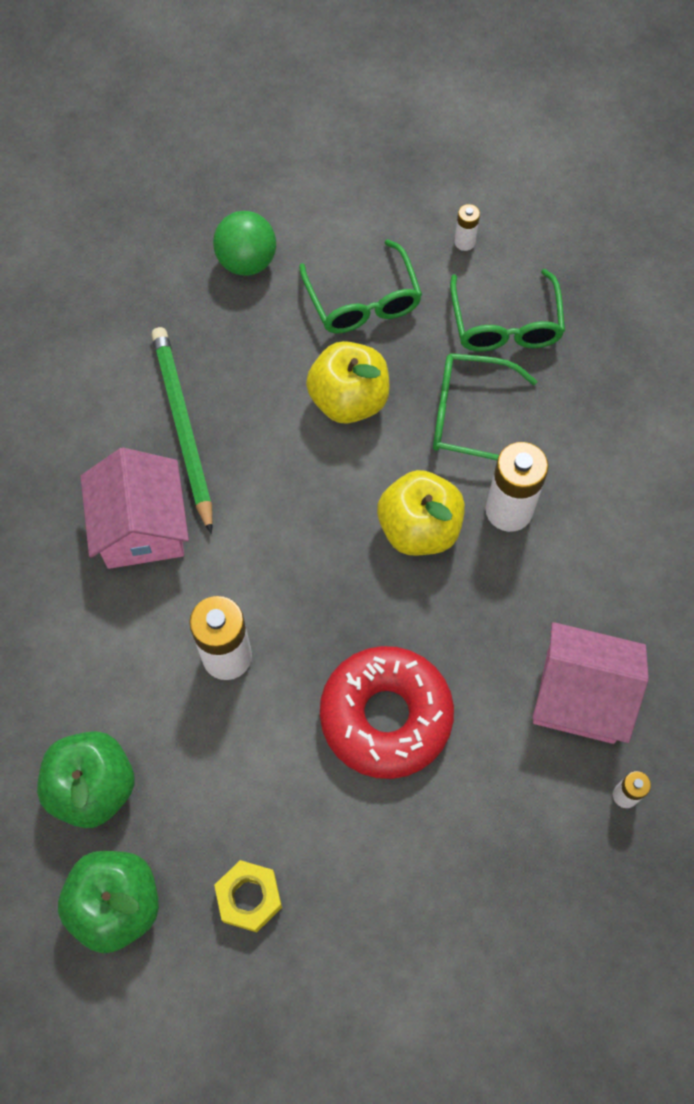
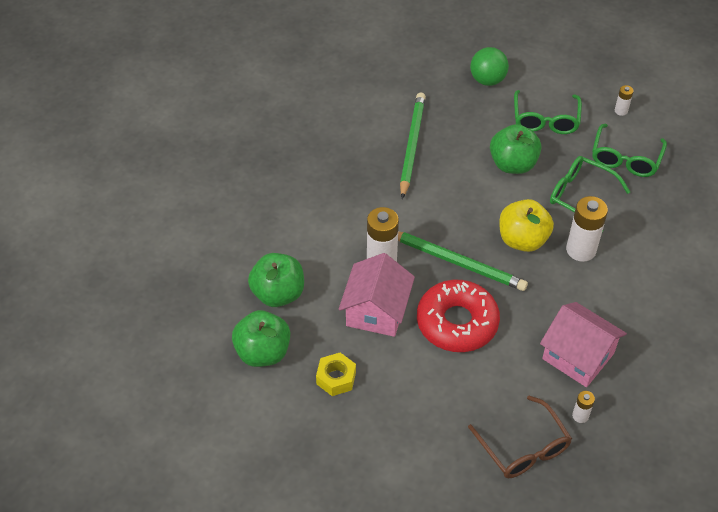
camera: 25 degrees right, 15 degrees down
pink house [80,448,189,569] -> pink house moved to [339,253,415,337]
yellow apple [306,341,390,424] -> green apple [490,124,541,174]
none -> green pencil [398,231,528,291]
none -> brown glasses [468,396,572,478]

